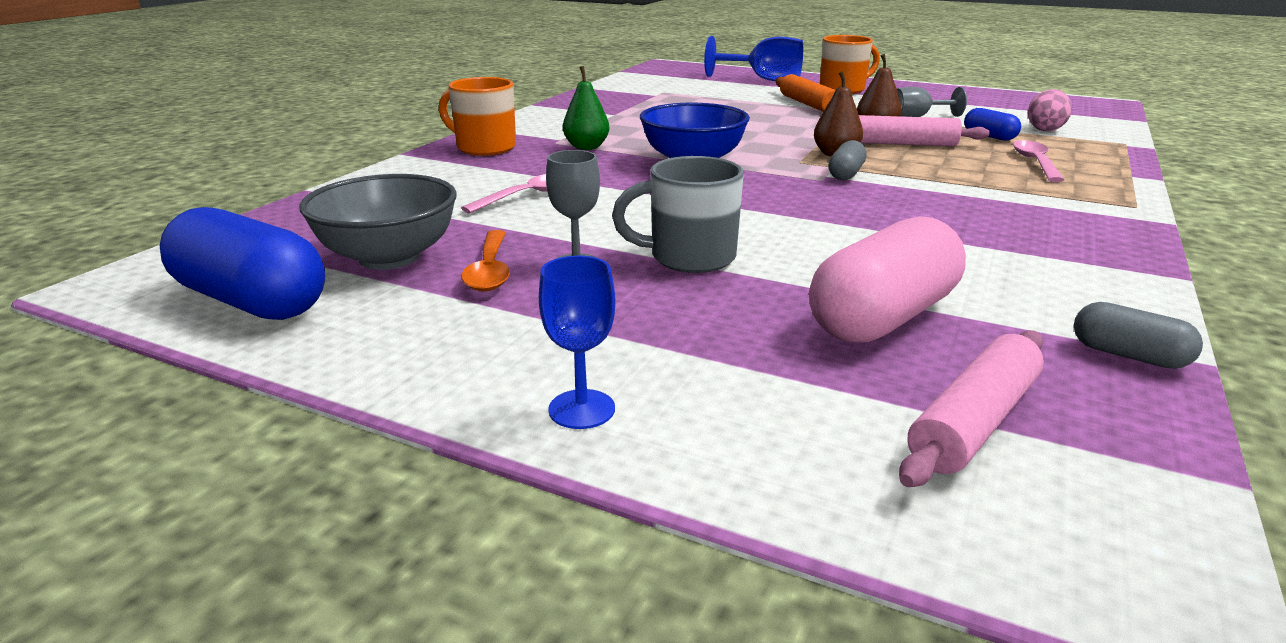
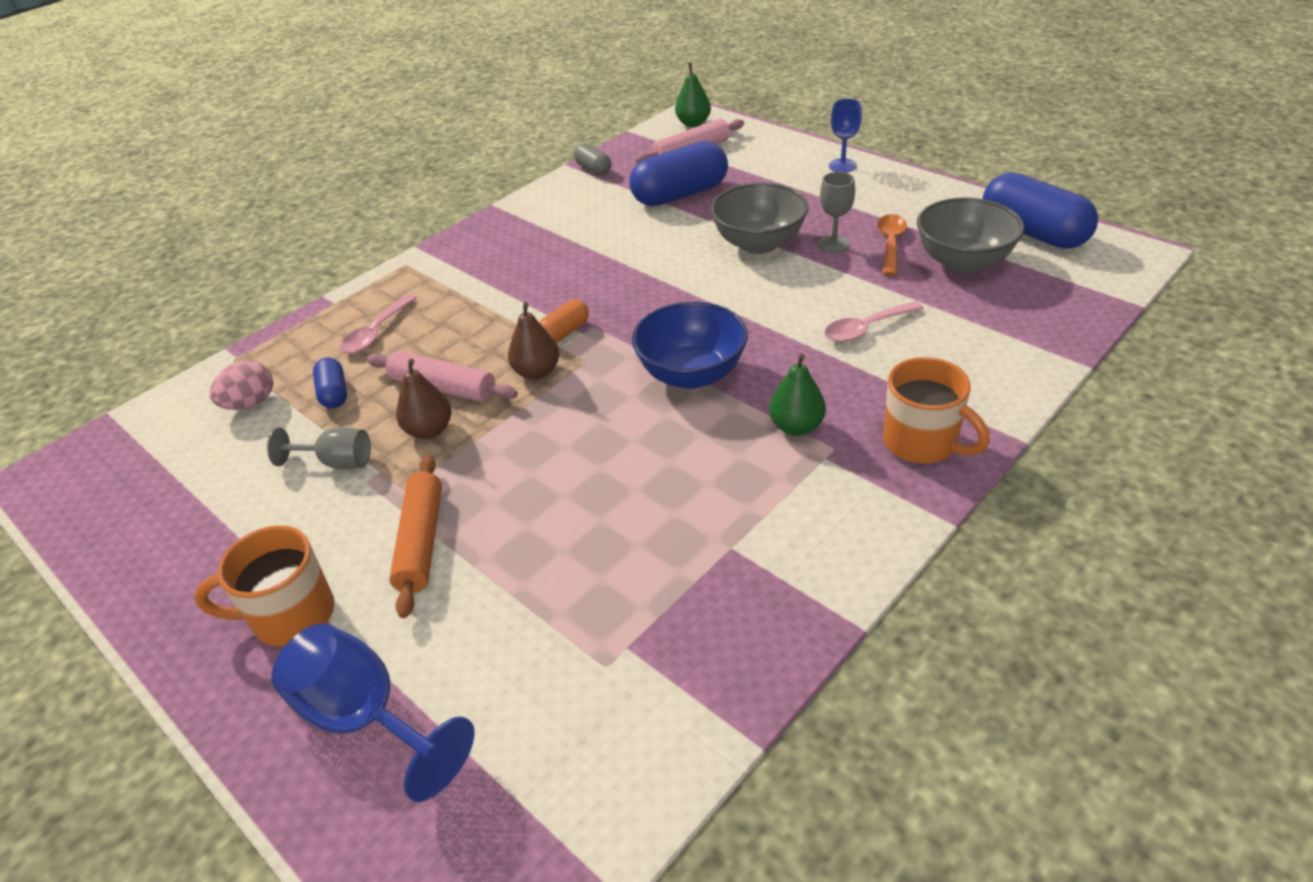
camera: 160 degrees left, 15 degrees up
grey mug [612,156,744,273] -> grey bowl [710,183,809,254]
pink capsule [809,216,966,343] -> blue capsule [630,141,728,206]
grey capsule [829,140,867,180] -> orange capsule [539,299,589,343]
none -> green pear [675,62,711,127]

